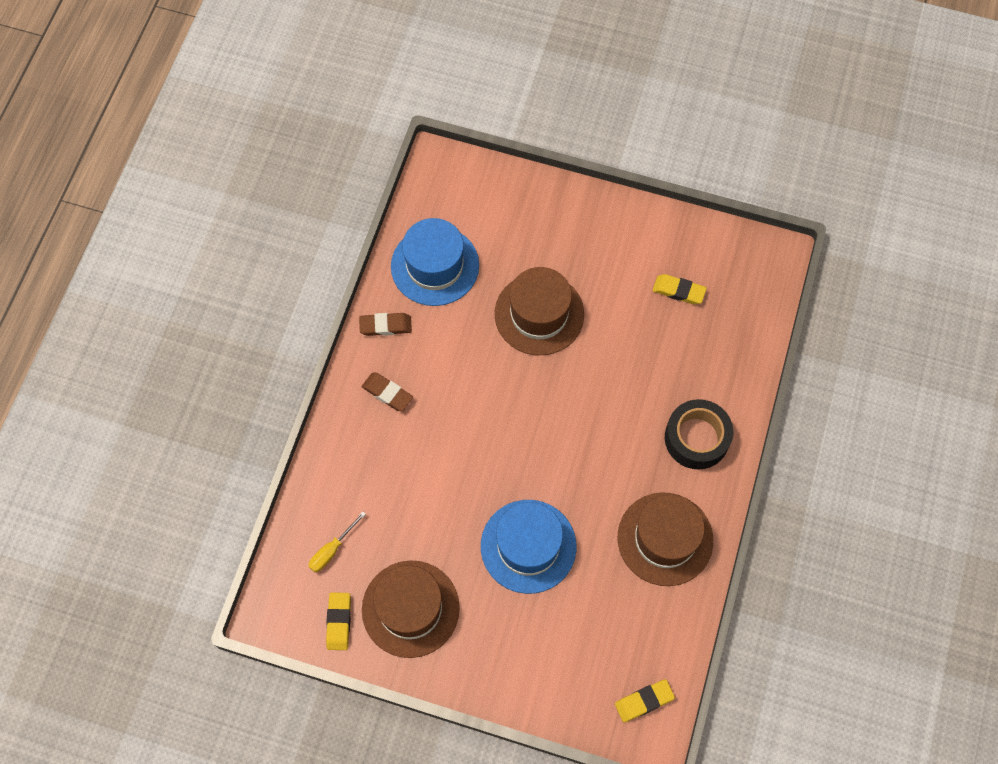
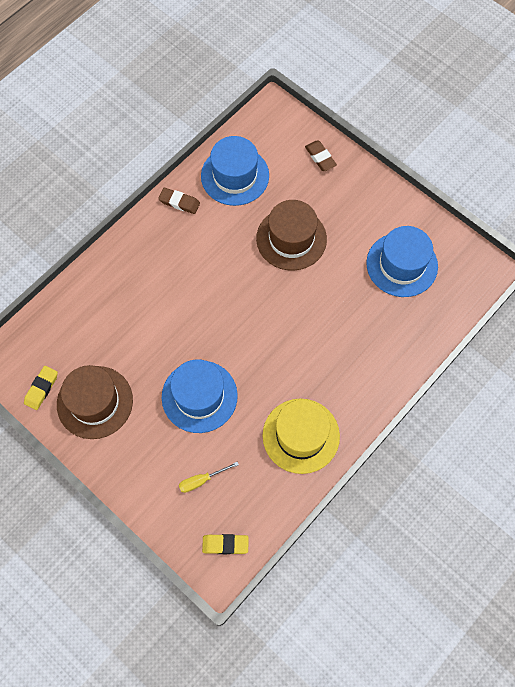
camera: 25 degrees right, 0 degrees up
yellow screwdriver [308,511,366,572] -> yellow screwdriver moved to [179,462,239,493]
brown eraser [362,372,413,411] -> brown eraser moved to [305,141,337,171]
brown hat [618,492,713,586] -> yellow hat [263,399,340,474]
yellow eraser [653,274,707,304] -> blue hat [366,226,438,297]
black tape [665,399,733,469] -> none

